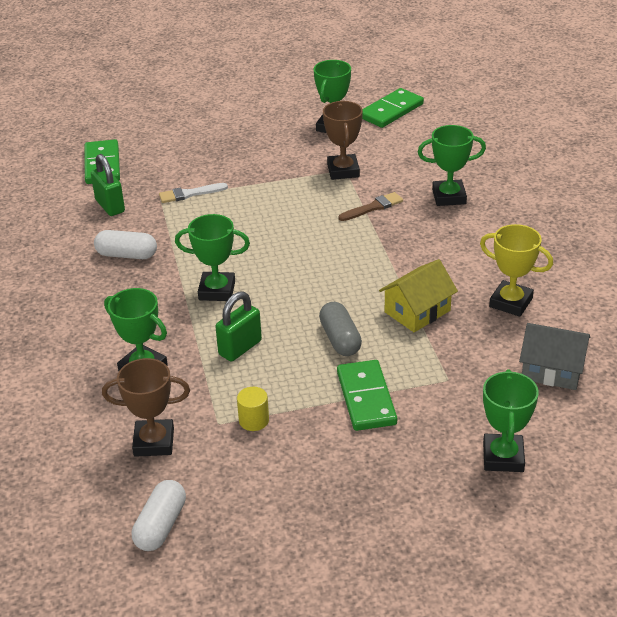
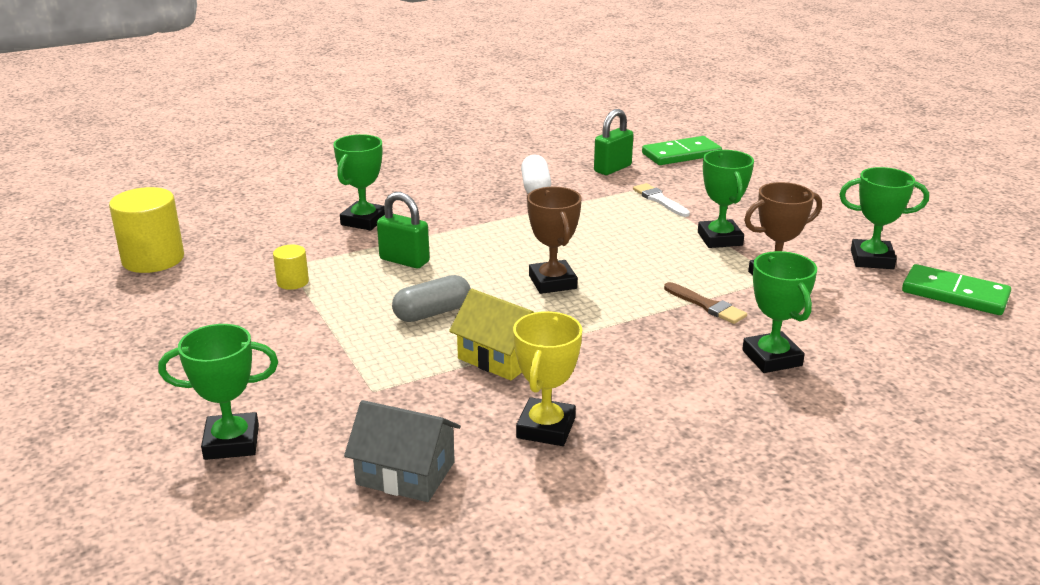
camera: 75 degrees right, 10 degrees down
brown trophy [102,358,190,457] -> brown trophy moved to [527,187,582,294]
white capsule [132,480,186,551] -> yellow cylinder [109,187,184,273]
green trophy [175,214,250,301] -> green trophy moved to [698,150,754,248]
green domino [337,360,397,431] -> none
grey house [519,323,590,390] -> grey house turned 75 degrees counterclockwise [344,400,461,502]

